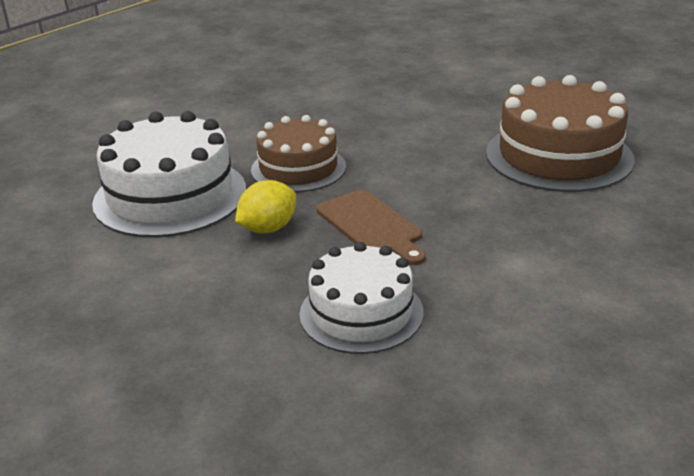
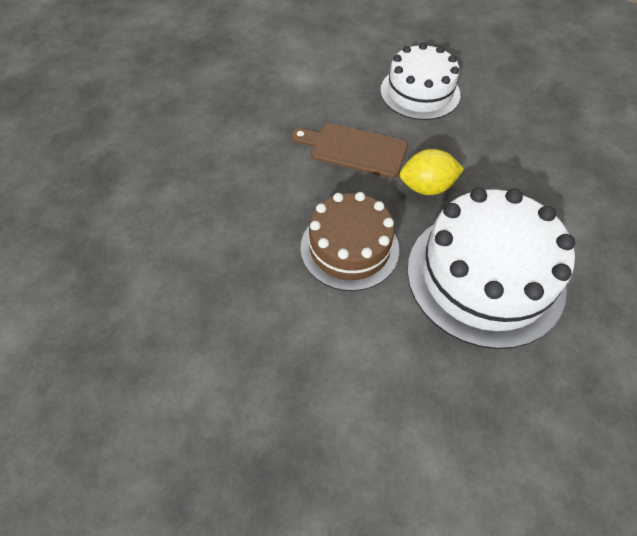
camera: 145 degrees left, 25 degrees up
brown cutting board [316,190,426,265] -> brown cutting board turned 75 degrees counterclockwise [292,123,408,178]
brown cake [486,75,635,192] -> none

